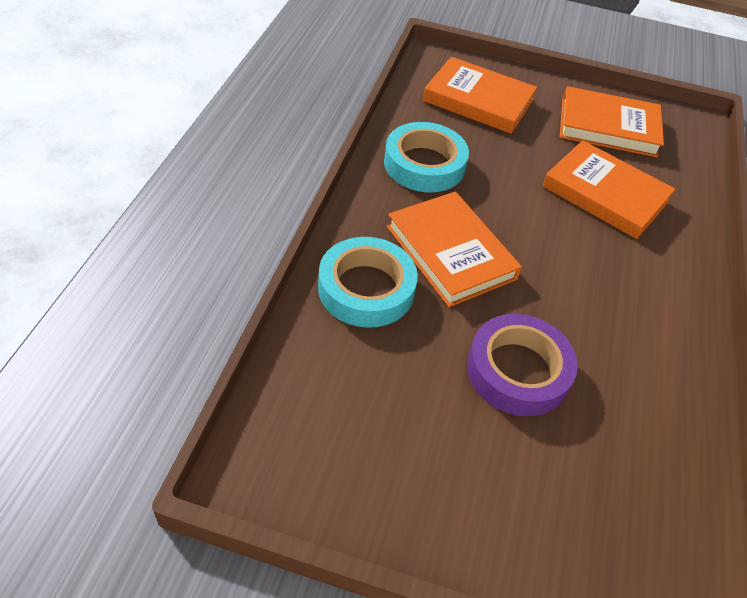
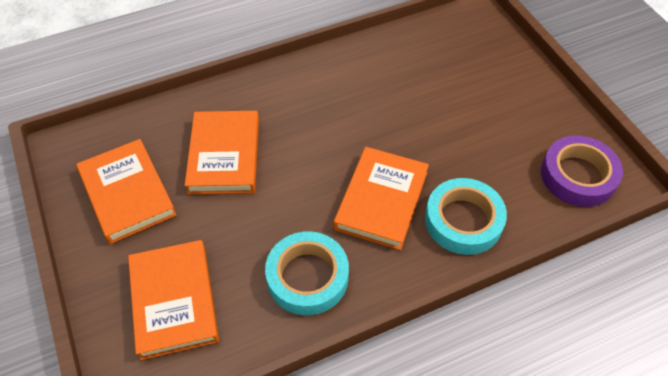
camera: 125 degrees left, 5 degrees up
purple tape [467,314,578,416] -> purple tape moved to [541,135,623,207]

